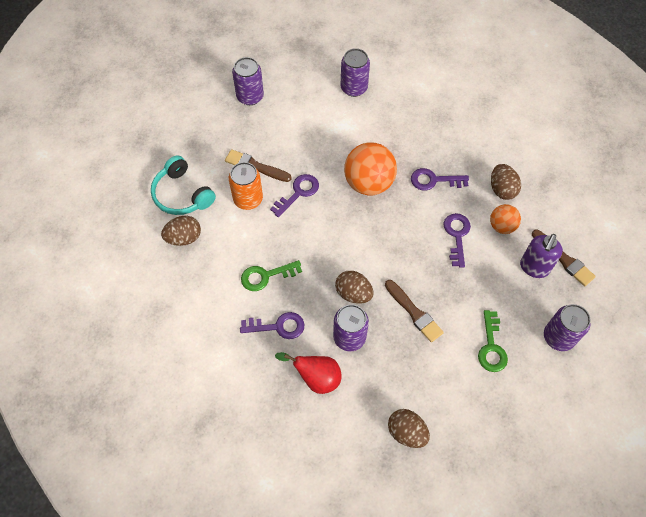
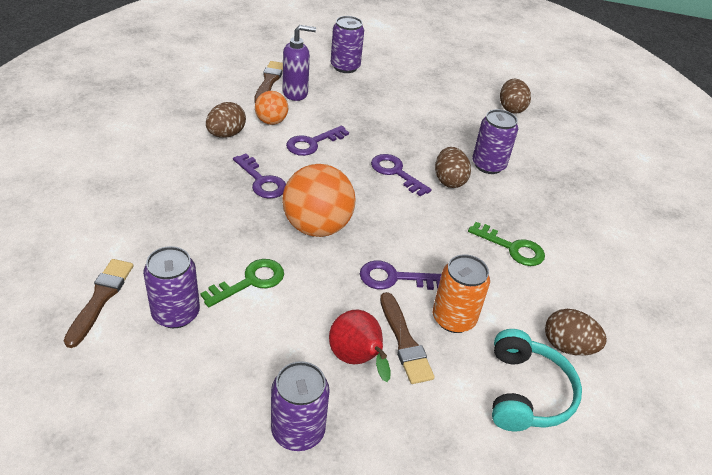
camera: 135 degrees left, 20 degrees down
purple key [240,312,305,339] -> purple key moved to [371,154,432,197]
red pear [275,352,342,394] -> red pear moved to [329,310,391,382]
brown brush [385,280,444,342] -> brown brush moved to [64,259,133,348]
green key [478,310,508,372] -> green key moved to [200,259,284,307]

